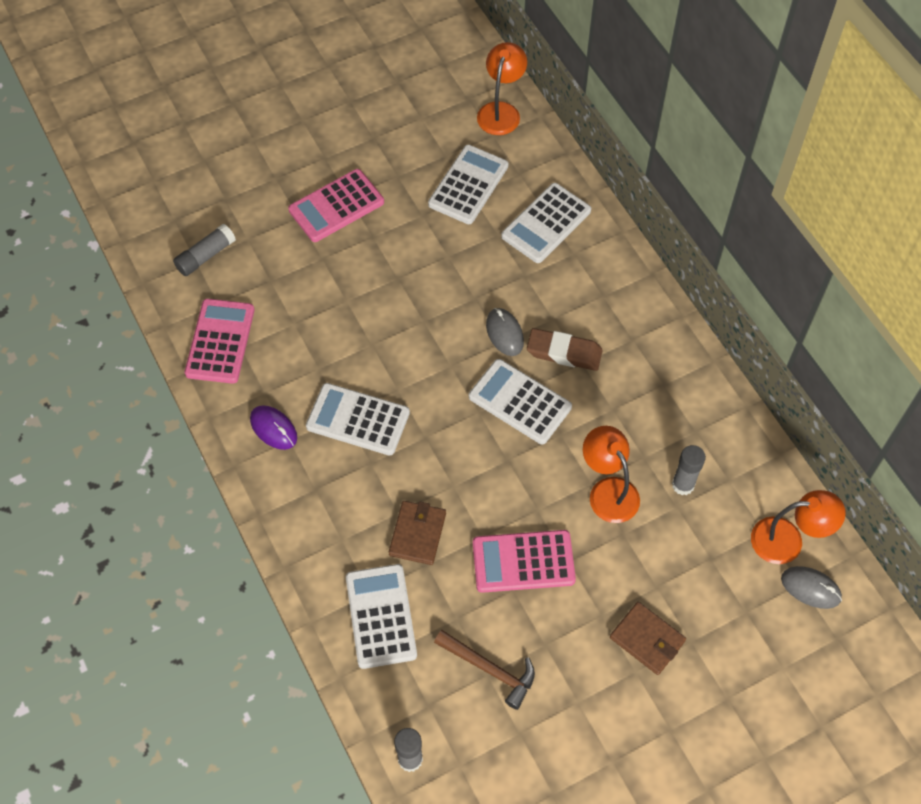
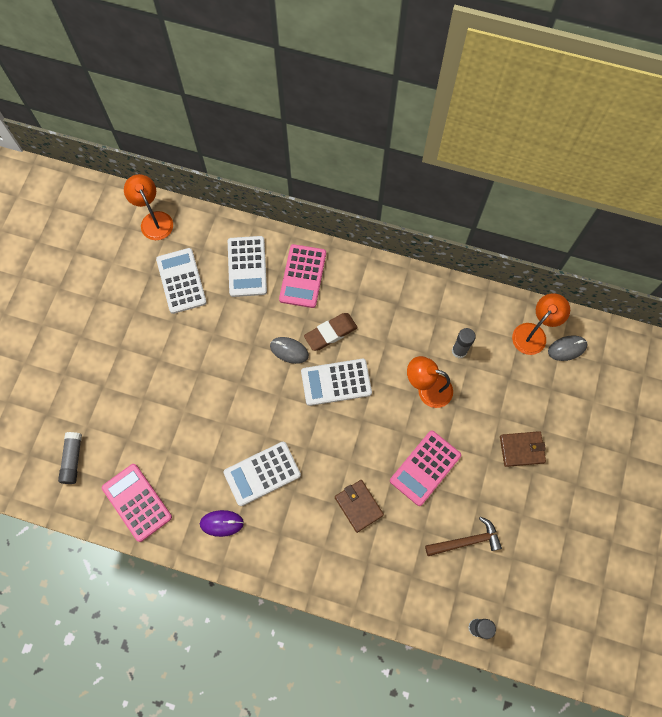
camera: 45 degrees left, 10 degrees up
pink calculator [288,169,384,242] -> pink calculator moved to [279,244,326,308]
white calculator [346,564,417,669] -> none

